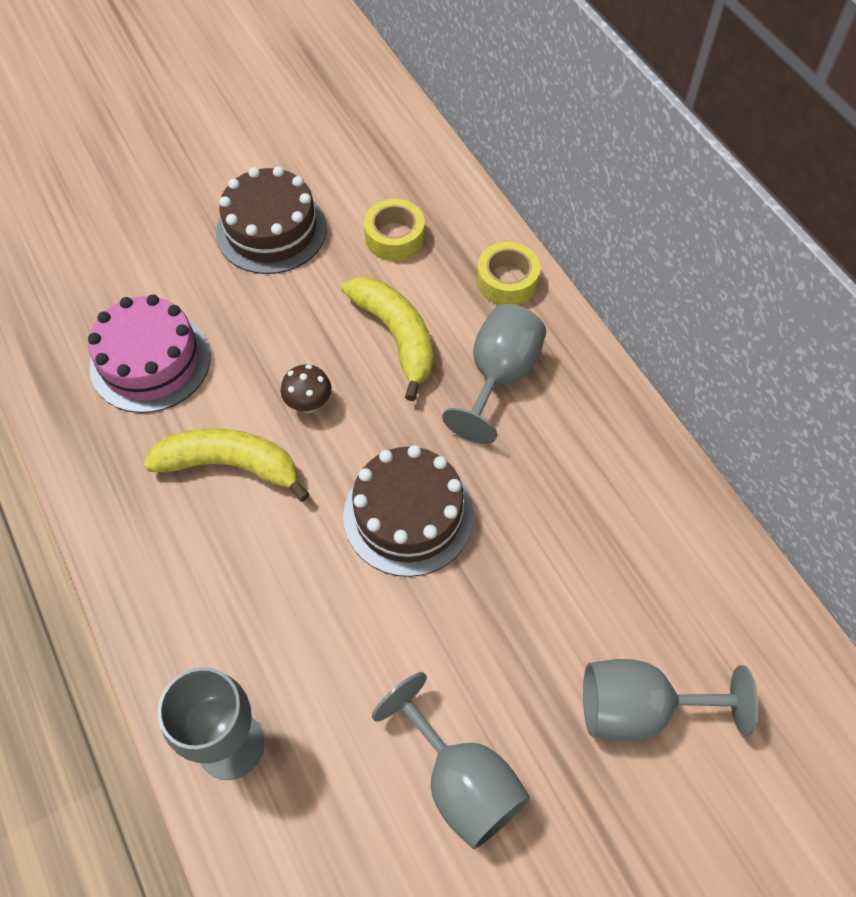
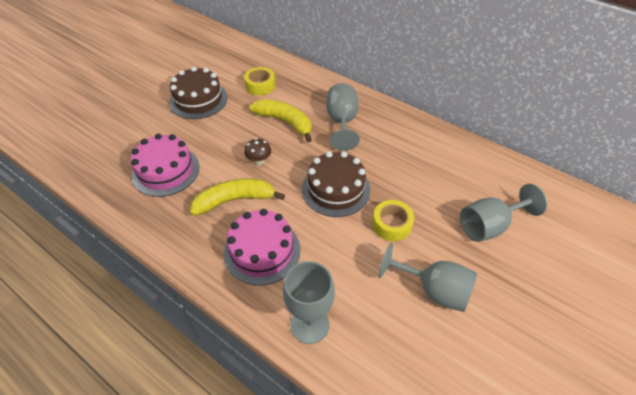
camera: 25 degrees left, 10 degrees down
yellow tape [477,242,540,305] -> yellow tape moved to [372,200,414,241]
none -> pink cake [224,209,300,286]

